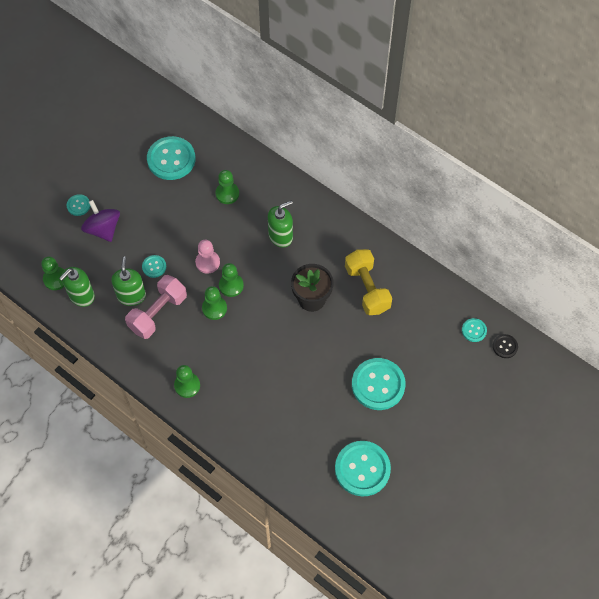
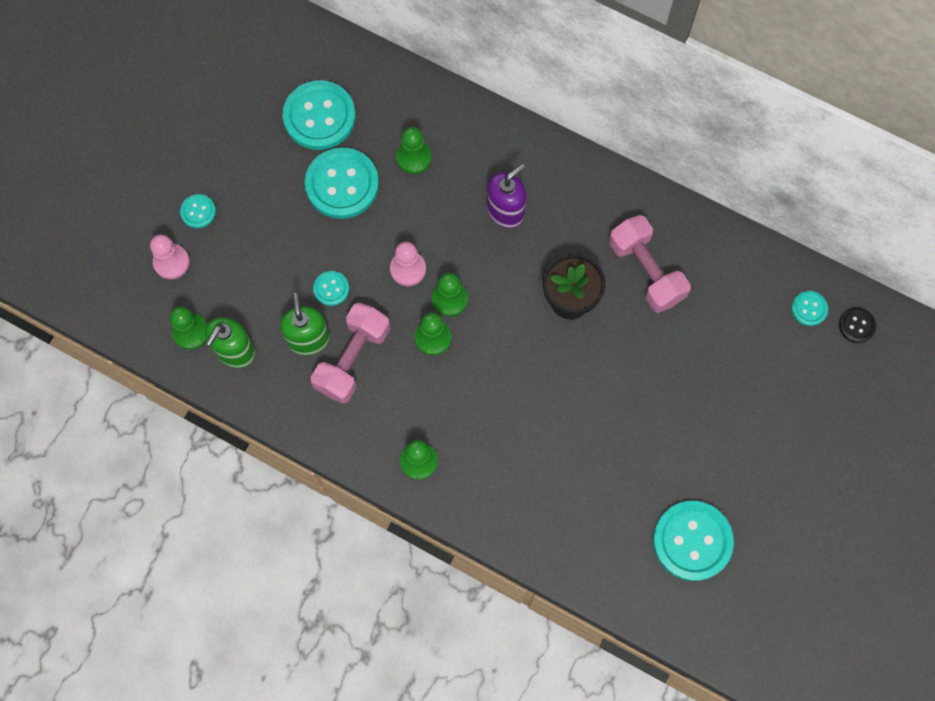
camera: 10 degrees left, 10 degrees up
purple spinning top [81,200,120,242] -> none
green soap dispenser [268,200,293,248] -> purple soap dispenser [487,164,526,228]
yellow dumbbell [345,249,392,315] -> pink dumbbell [609,215,691,313]
turquoise button [352,358,406,410] -> turquoise button moved to [305,147,379,219]
none -> pink pawn [150,234,190,279]

